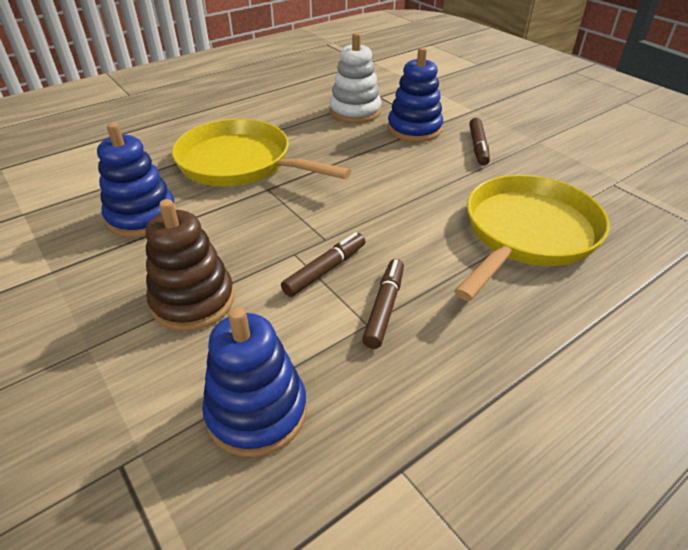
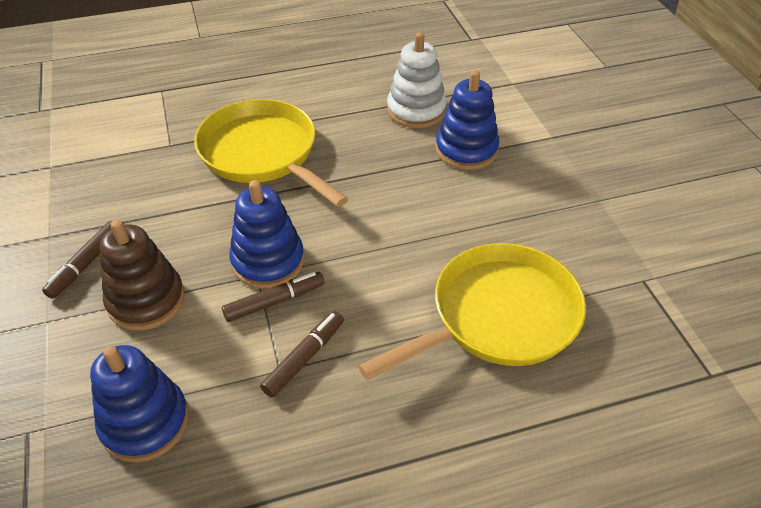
camera: 20 degrees right, 5 degrees up
blue stacking toy [97,123,177,238] -> blue stacking toy moved to [229,180,304,289]
brown marker [469,118,490,166] -> brown marker moved to [42,221,112,299]

